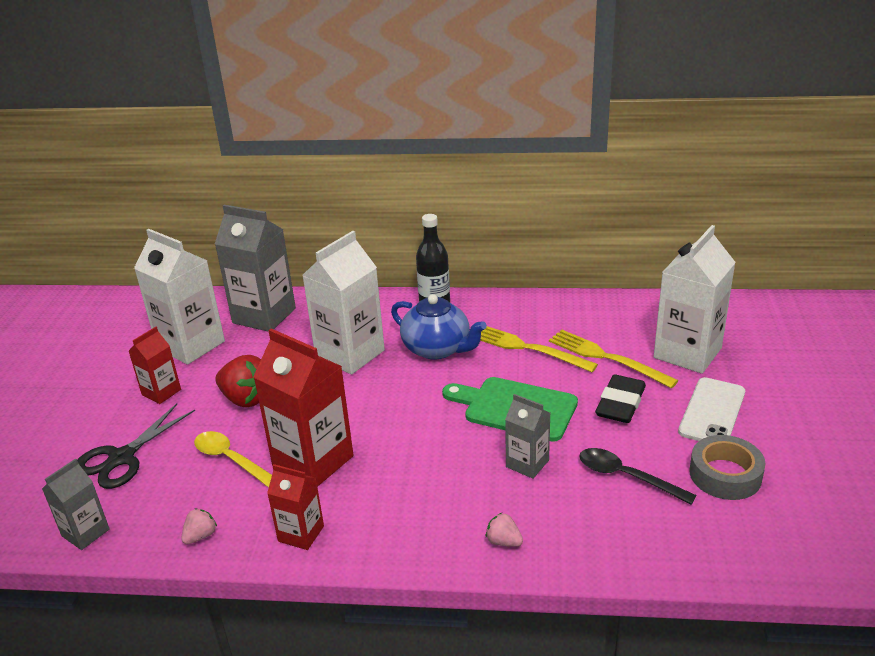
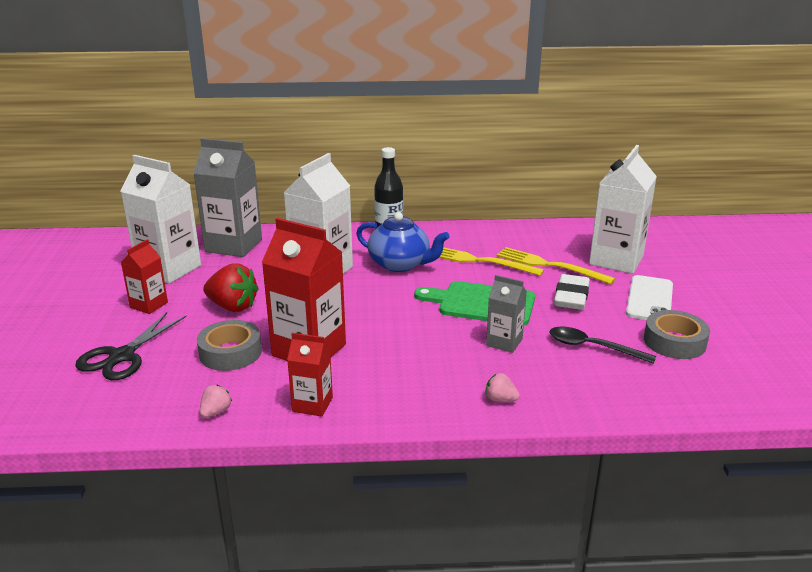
camera: 10 degrees left, 5 degrees down
grey carton [42,459,110,550] -> none
yellow spoon [194,431,272,488] -> grey tape [197,320,262,371]
black eraser [595,375,646,423] -> white eraser [554,274,590,310]

